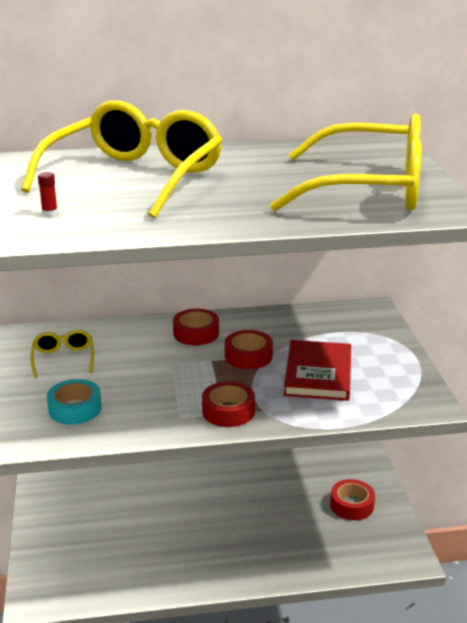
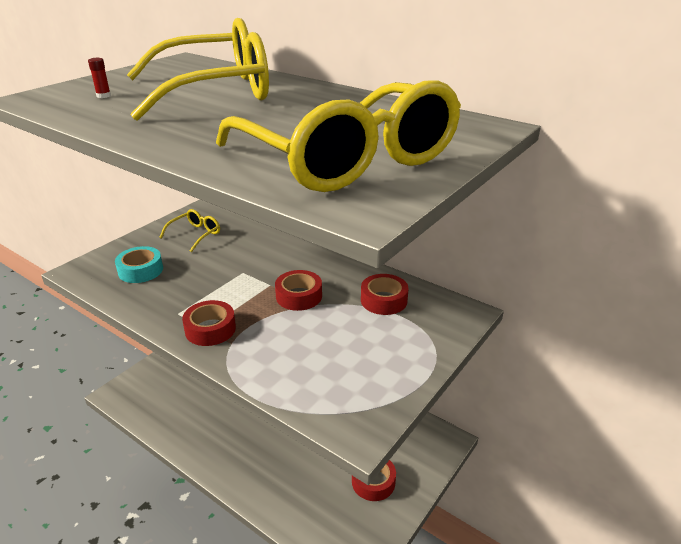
camera: 45 degrees right, 5 degrees up
red tape [173,309,219,345] -> red tape moved to [361,274,408,315]
red book [284,340,351,401] -> none

